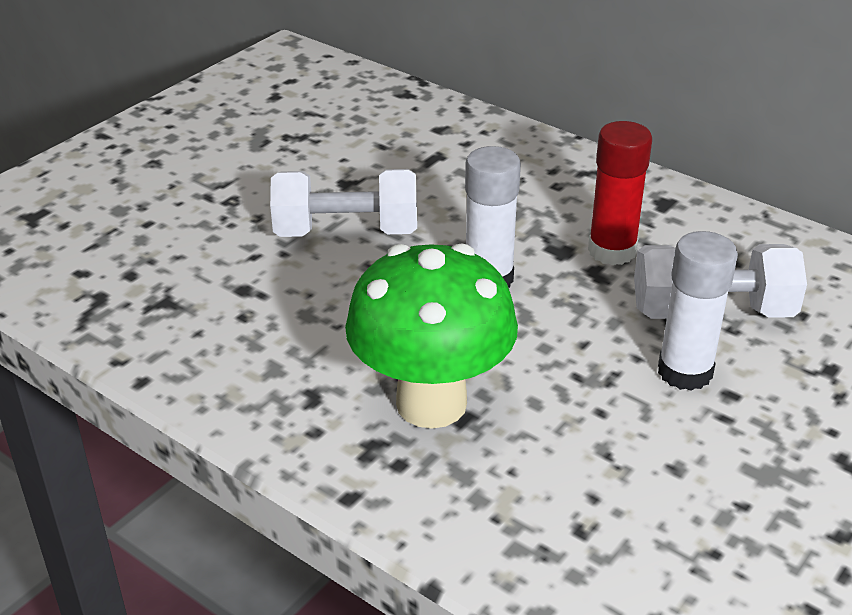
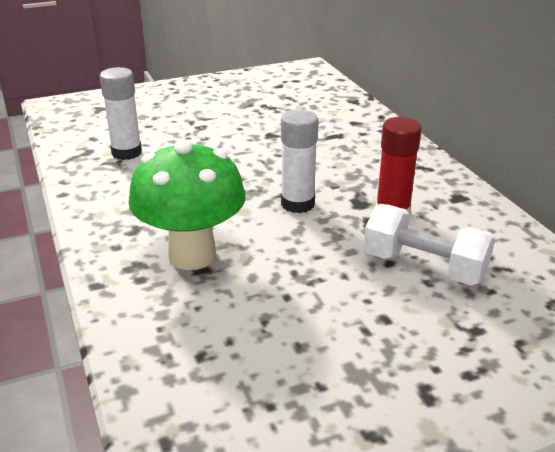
camera: 30 degrees right, 5 degrees down
white dumbbell [270,169,417,237] -> none
white glue stick [658,231,738,391] -> white glue stick moved to [100,67,142,160]

